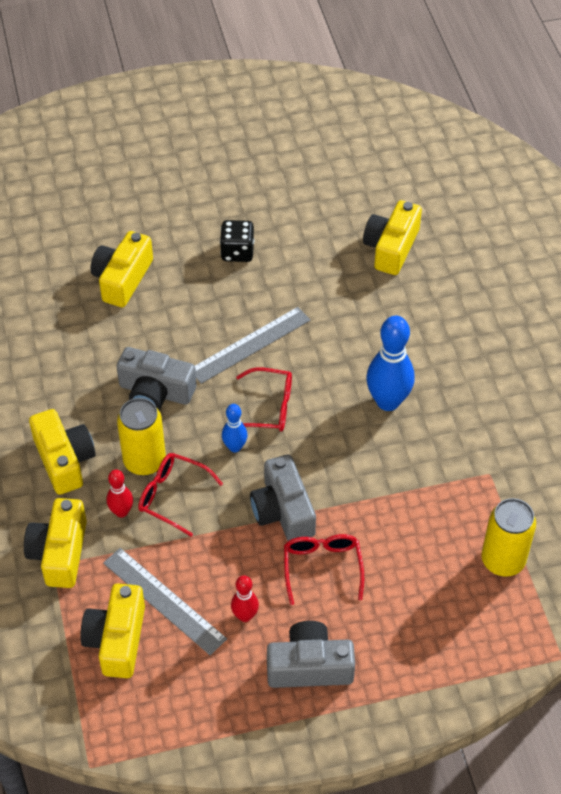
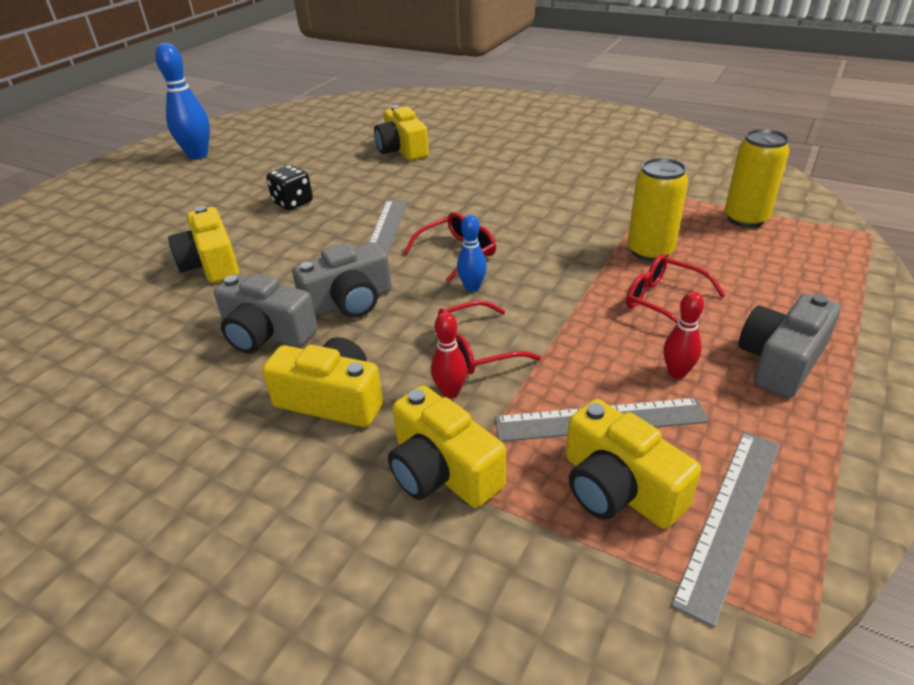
camera: 45 degrees left, 15 degrees down
yellow can [117,398,166,476] -> yellow can moved to [628,158,688,262]
grey camera [250,454,316,541] -> grey camera moved to [214,273,317,354]
blue bowling pin [366,316,414,411] -> blue bowling pin moved to [155,43,210,159]
none -> grey ruler [671,432,780,628]

